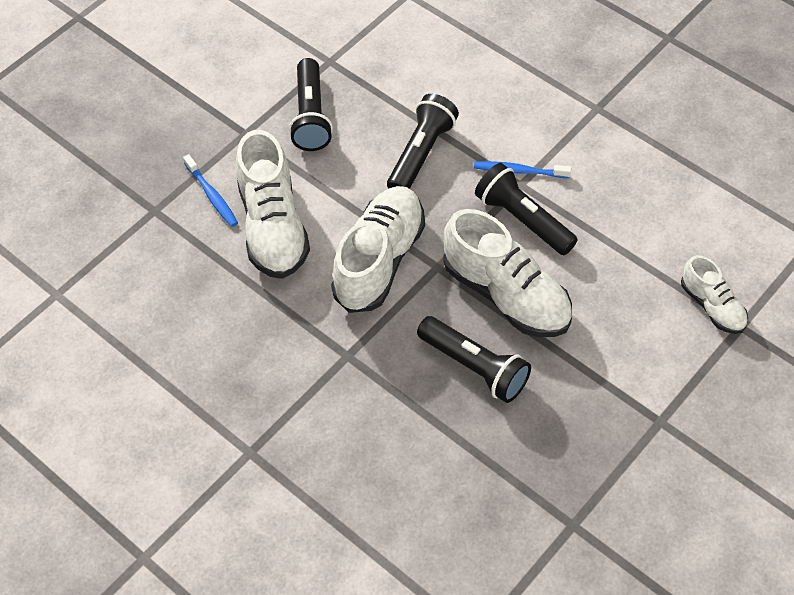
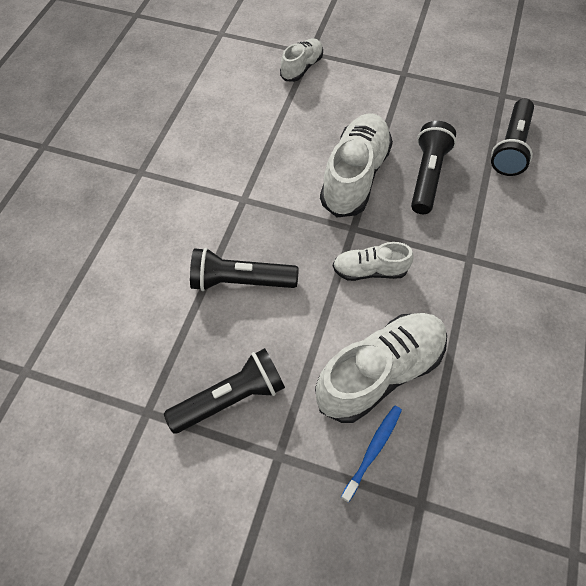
camera: 115 degrees left, 5 degrees up
white shoe [331,186,425,313] -> white shoe [333,242,414,281], size x0.55
blue toothbrush [474,161,571,178] -> none
black flashlight [475,163,578,255] -> black flashlight moved to [491,99,534,176]

